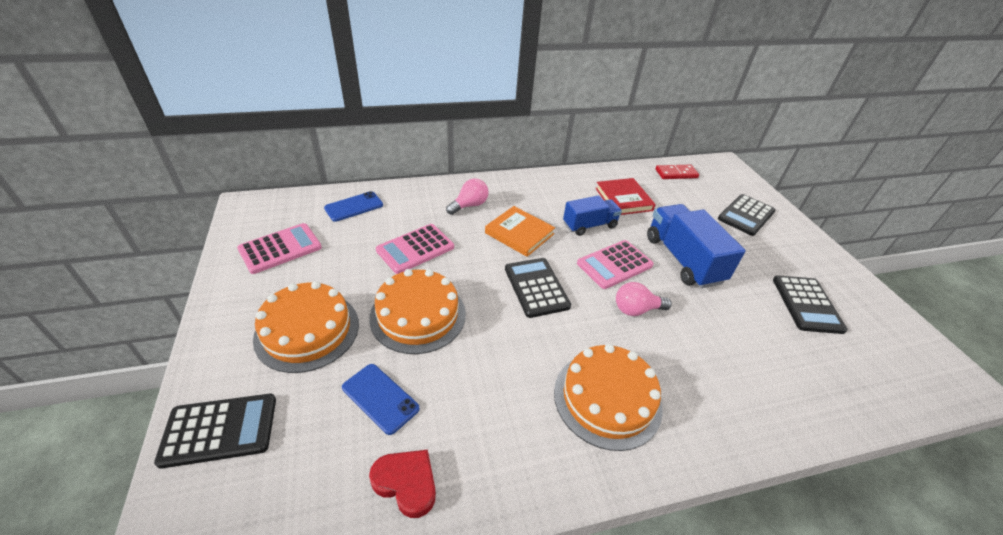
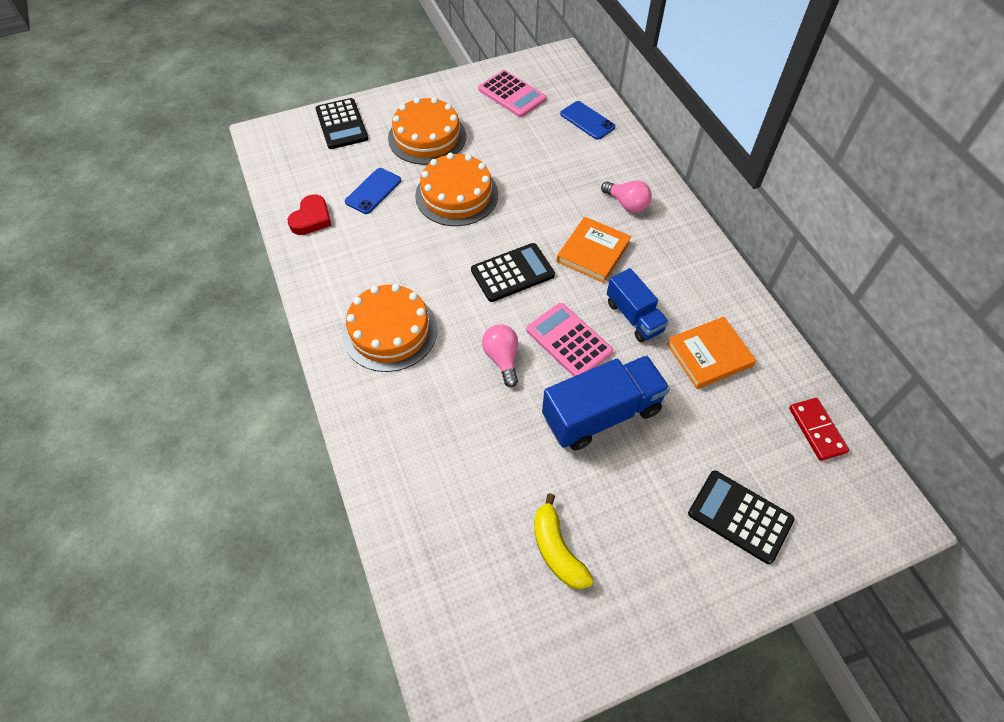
camera: 85 degrees right, 15 degrees up
pink calculator [376,224,454,274] -> none
red book [595,178,656,215] -> orange book [667,317,756,389]
black calculator [773,275,848,334] -> yellow banana [534,493,594,590]

